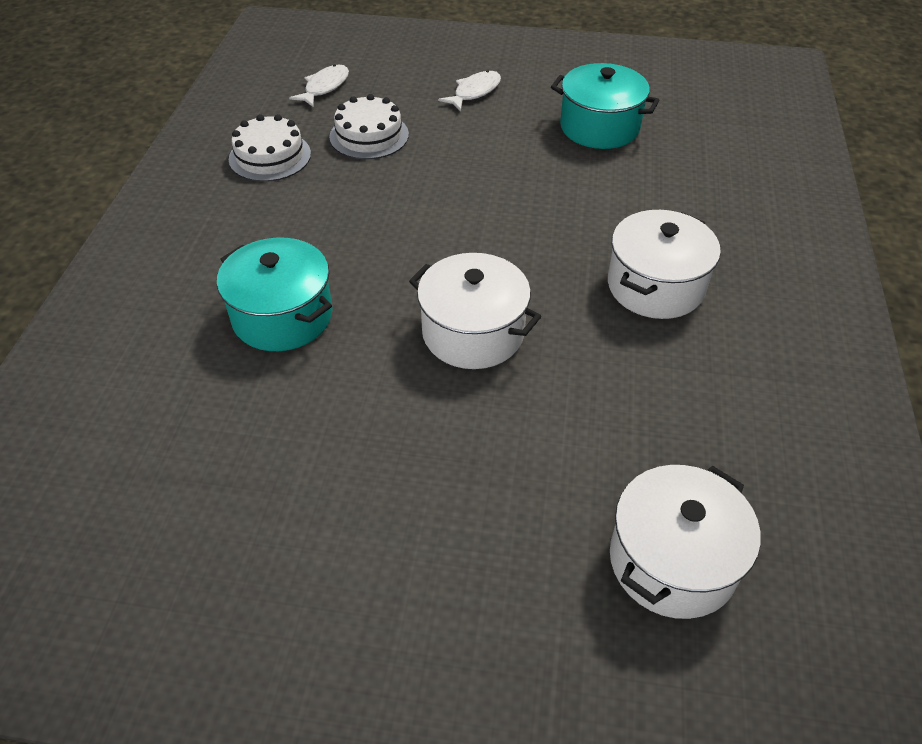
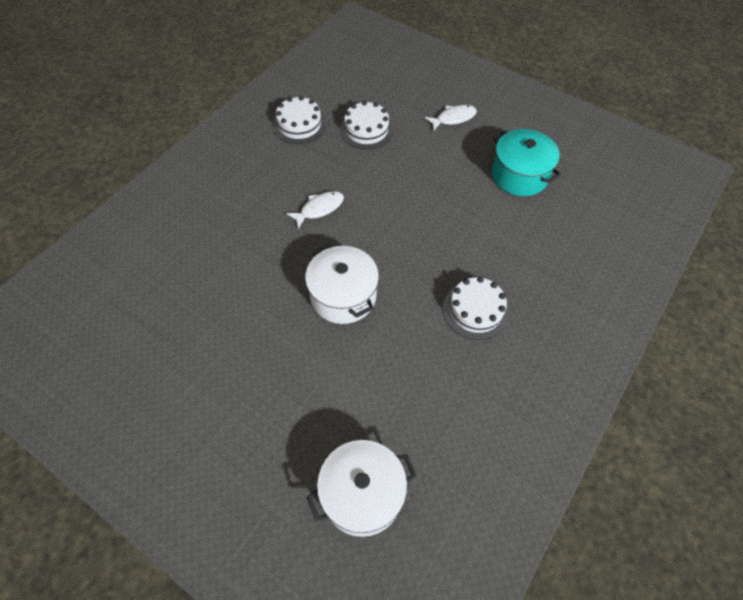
camera: 25 degrees right, 10 degrees up
turquoise pot [217,238,333,351] -> none
white fish [289,65,349,107] -> white fish moved to [286,191,344,229]
white pot [608,210,721,319] -> white cake [443,277,509,340]

